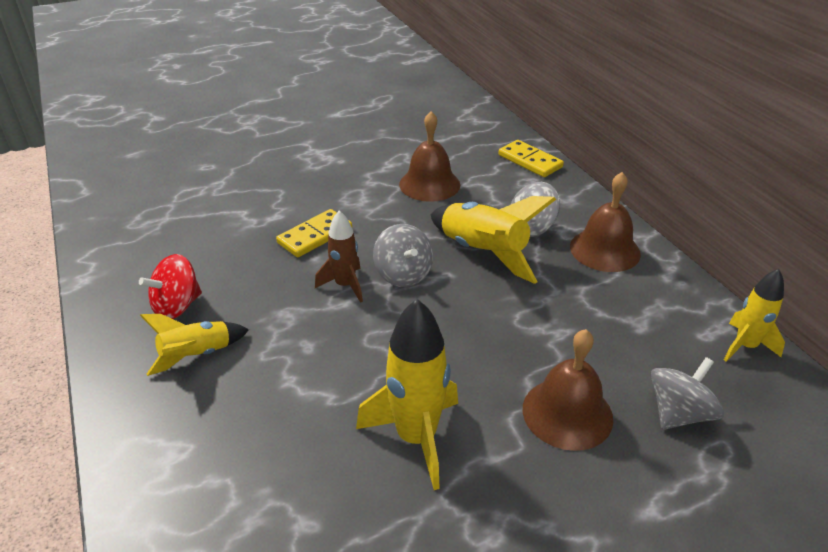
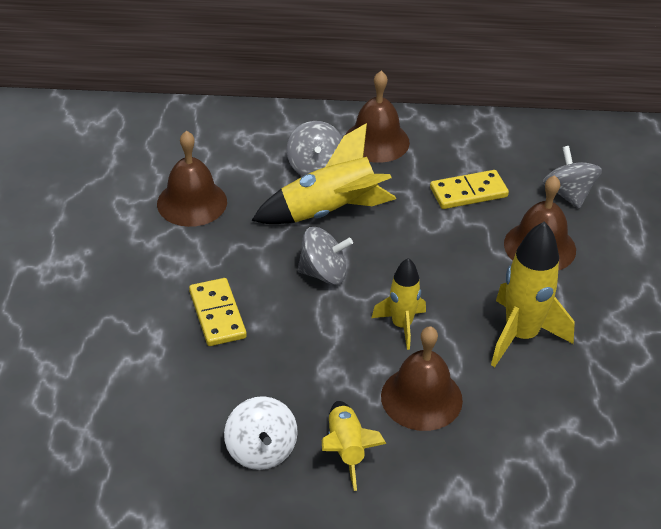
camera: 65 degrees left, 5 degrees up
red spinning top [139,254,202,319] -> white spinning top [224,396,298,470]
brown rocket [315,211,363,303] -> none
yellow domino [498,140,564,177] -> yellow domino moved to [430,170,509,209]
yellow rocket [724,269,785,362] -> yellow rocket moved to [372,258,426,350]
none -> brown bell [381,326,463,431]

